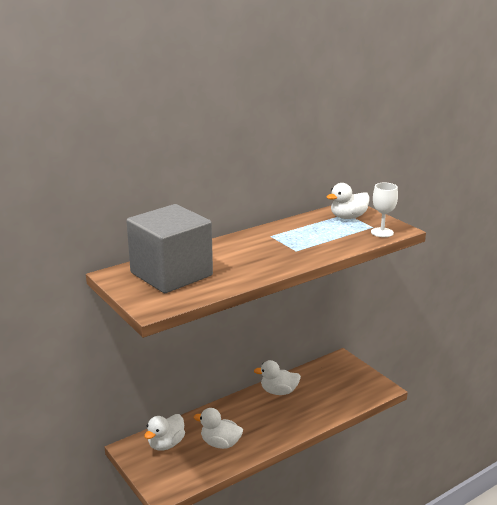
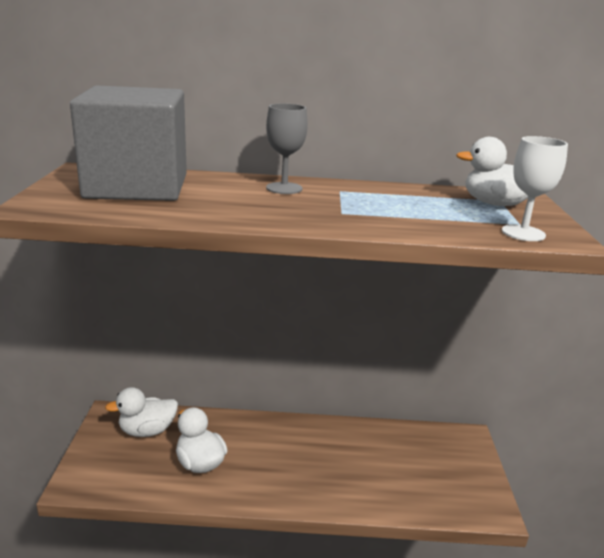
camera: 35 degrees right, 0 degrees up
white duck [254,360,301,395] -> none
none -> grey goblet [266,104,308,194]

